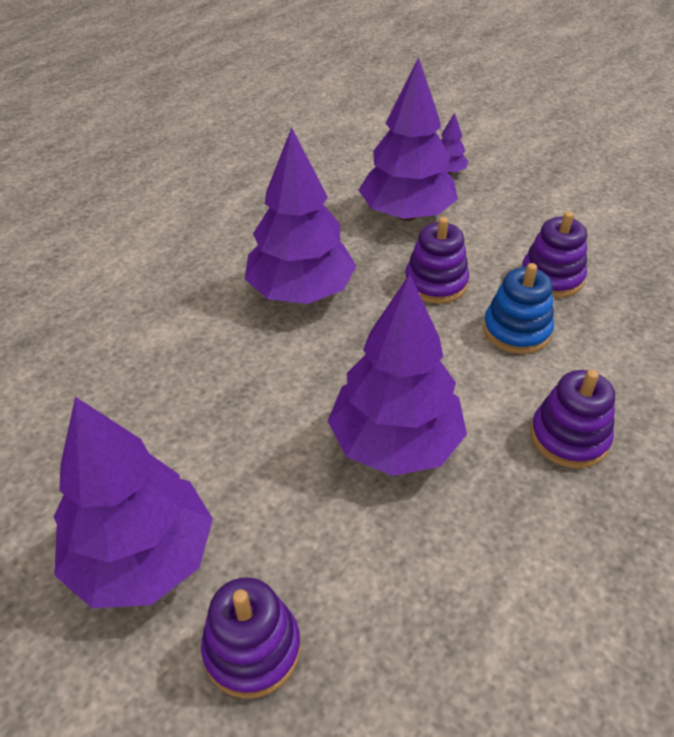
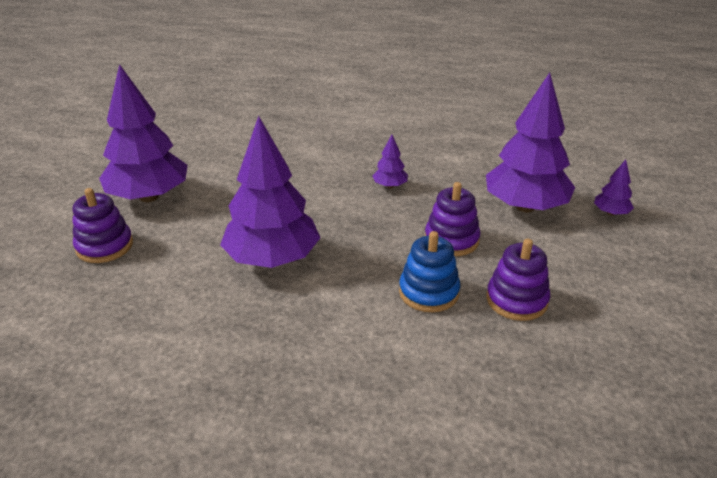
camera: 65 degrees right, 10 degrees down
purple tree [245,127,357,304] -> purple tree [372,134,408,188], size x0.43
purple stacking toy [530,370,615,468] -> none

